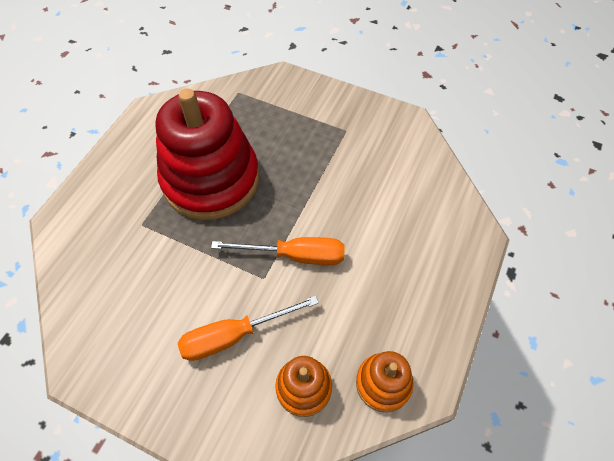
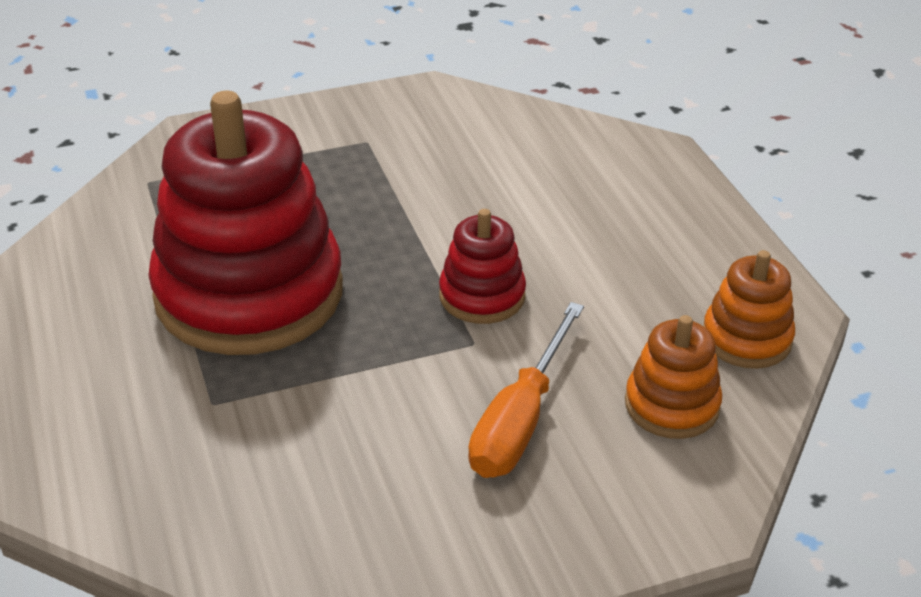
camera: 45 degrees left, 20 degrees down
orange screwdriver [211,237,345,265] -> red stacking toy [439,209,526,324]

